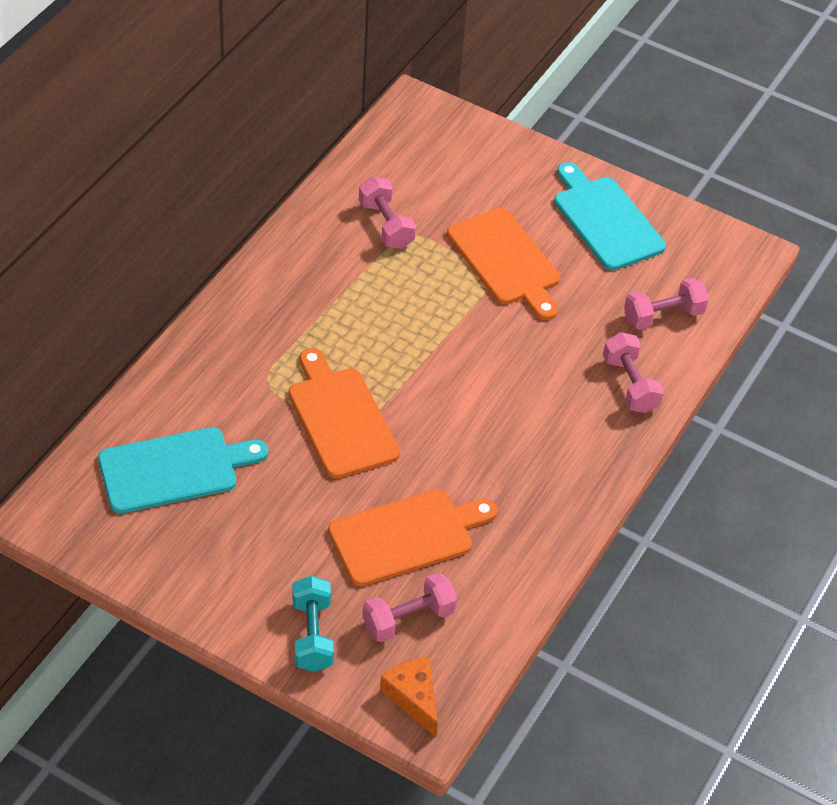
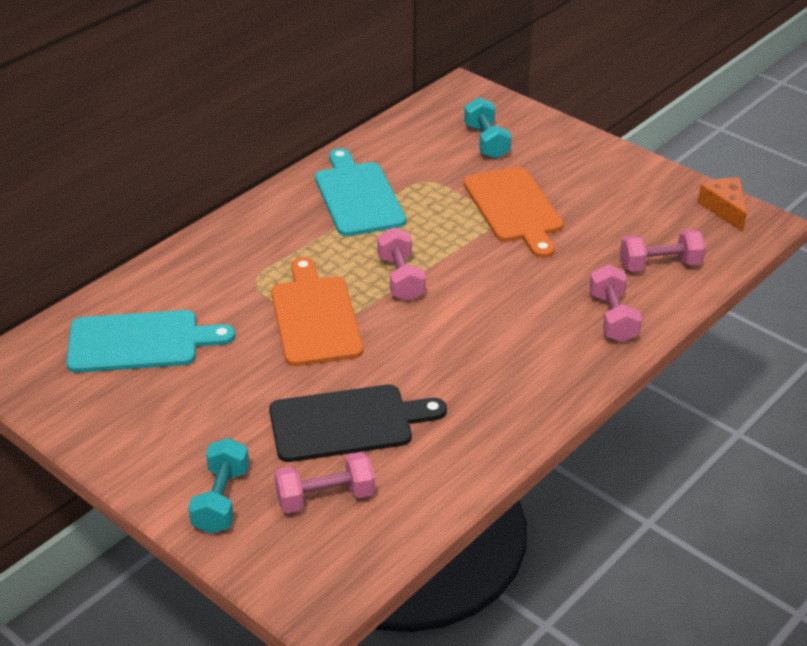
camera: 15 degrees right, 10 degrees down
orange cutting board [328,489,498,586] -> black cutting board [269,385,447,462]
pink dumbbell [359,176,416,249] -> pink dumbbell moved to [377,227,426,301]
orange cheese [380,657,438,737] -> orange cheese moved to [698,178,747,232]
turquoise cutting board [554,162,666,270] -> turquoise cutting board moved to [315,148,406,236]
none -> turquoise dumbbell [464,97,511,159]

